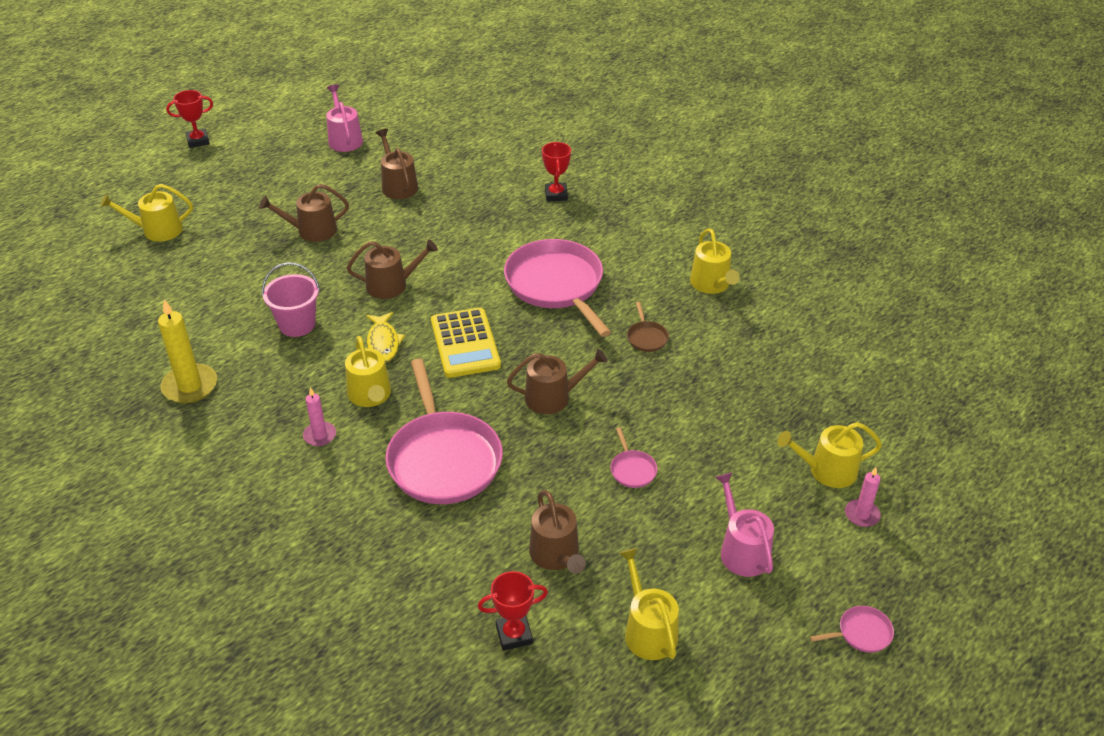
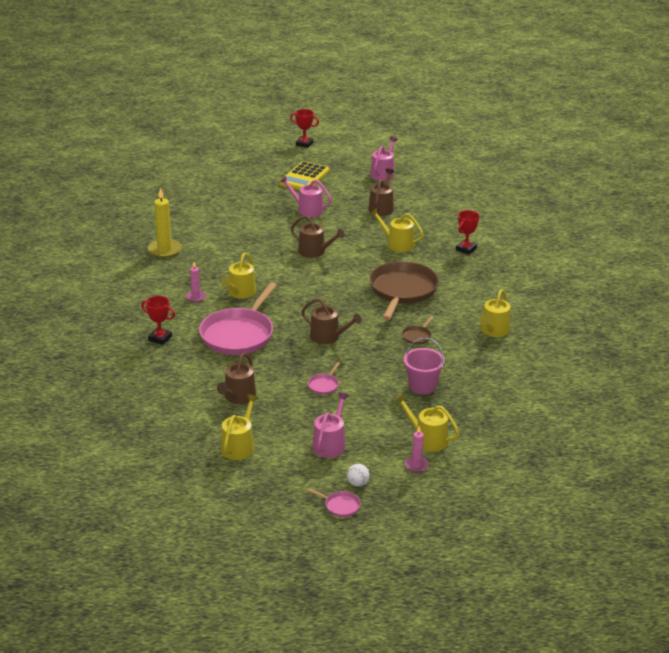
camera: 40 degrees right, 10 degrees down
yellow watering can [100,184,193,242] -> yellow watering can moved to [370,208,424,252]
brown watering can [259,184,349,242] -> pink watering can [280,176,332,217]
pink bucket [262,262,320,337] -> pink bucket moved to [404,338,445,394]
yellow fish [366,312,405,363] -> none
yellow calculator [431,308,501,378] -> yellow calculator moved to [279,161,330,190]
red trophy [478,571,548,651] -> red trophy moved to [141,296,175,345]
pink pan [504,239,611,337] -> brown pan [369,261,439,320]
none -> white ball [347,464,370,487]

